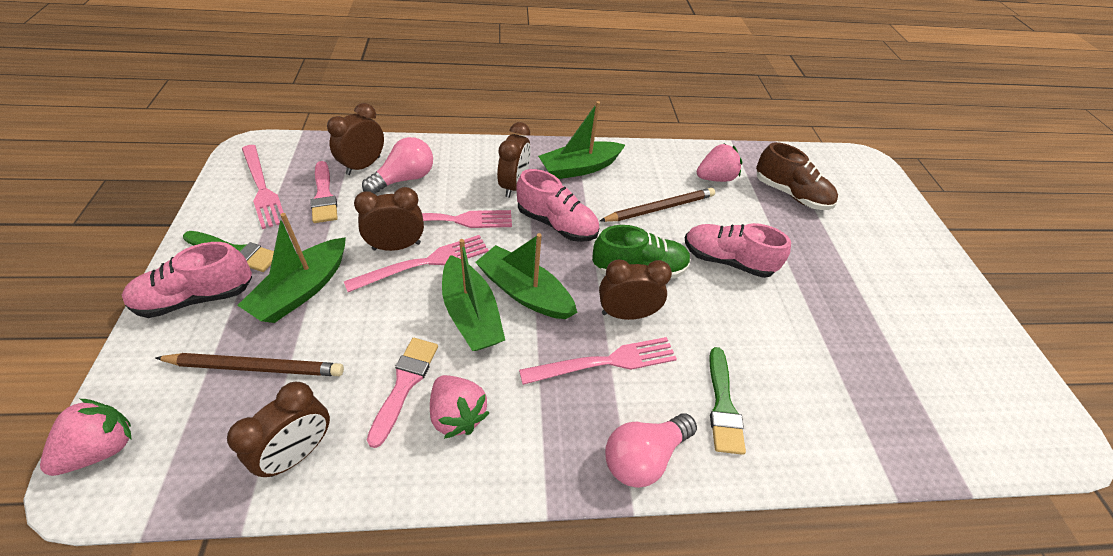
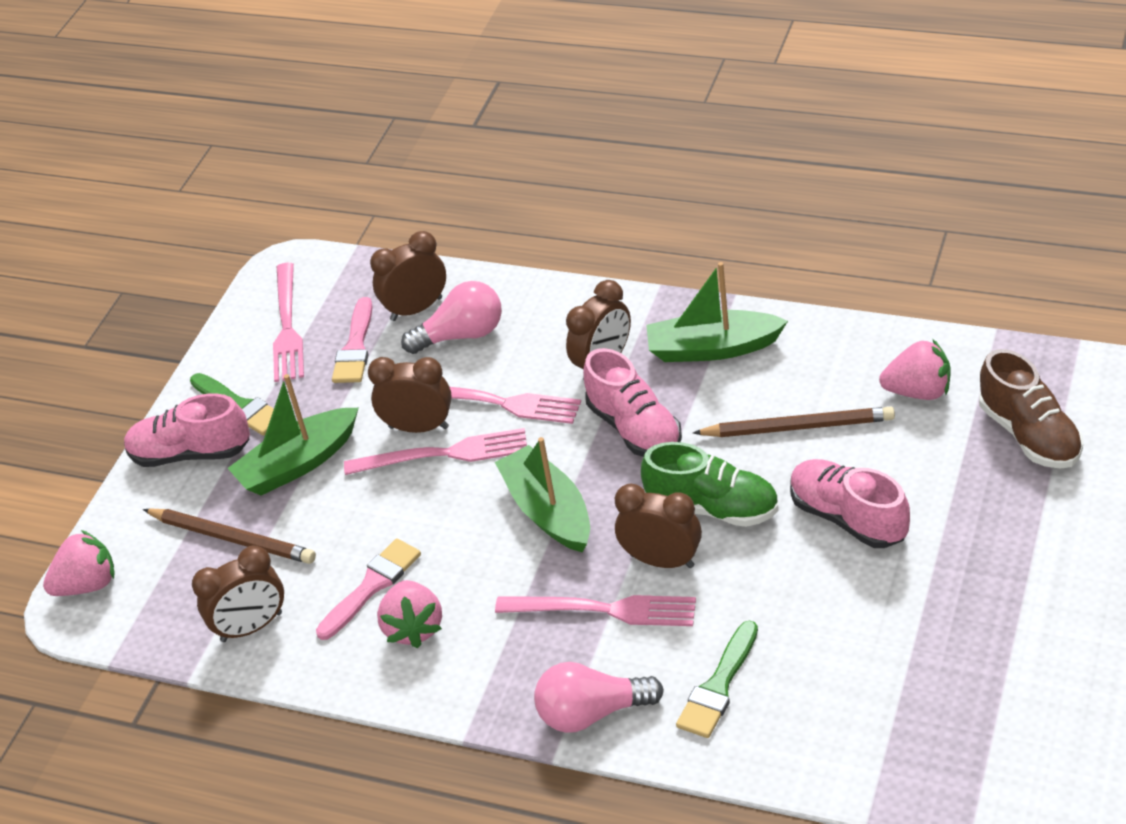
camera: 35 degrees right, 5 degrees down
green boat [442,239,505,351] -> none

